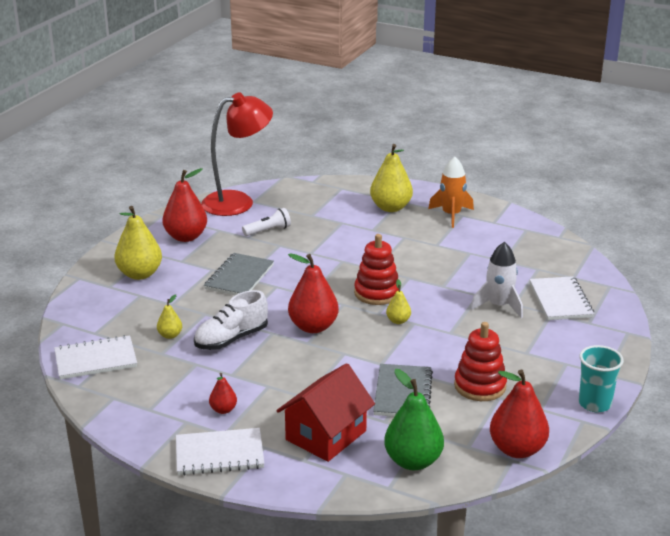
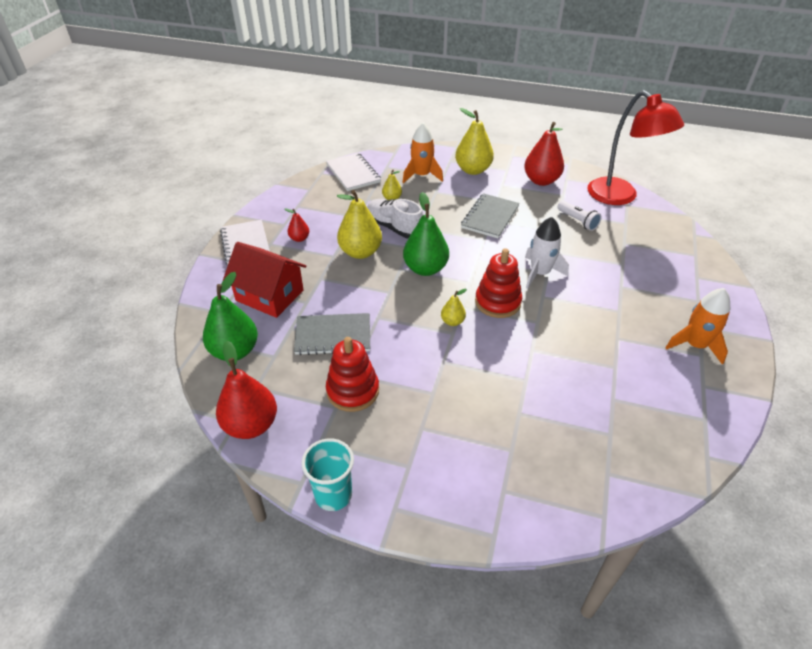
camera: 80 degrees right, 15 degrees up
grey notebook [204,253,274,295] -> grey notebook turned 75 degrees counterclockwise [461,193,520,238]
red pear [288,253,339,333] -> green pear [403,192,449,276]
yellow pear [370,144,413,212] -> yellow pear moved to [337,190,382,259]
white rocket [471,242,523,318] -> white rocket moved to [525,217,569,289]
white notebook [529,276,594,320] -> none
none -> orange rocket [402,123,443,183]

